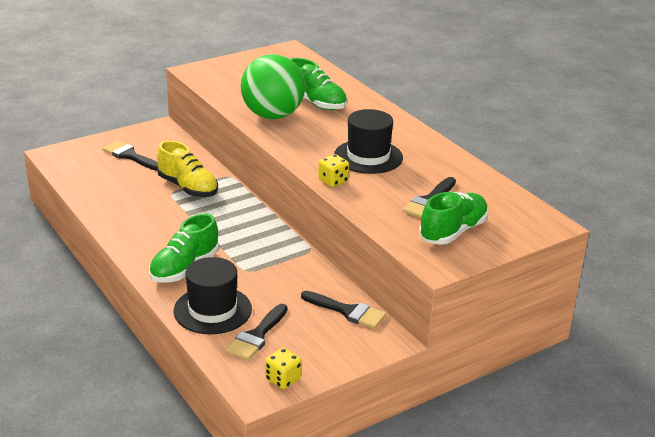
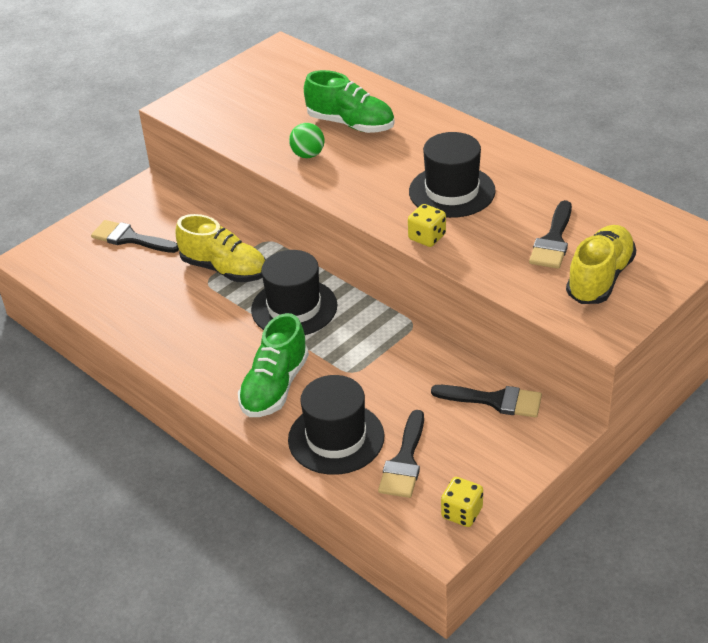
camera: 10 degrees left, 10 degrees up
green ball [241,54,305,119] -> green ball [289,123,325,158], size x0.43
green shoe [419,192,488,245] -> yellow shoe [566,225,636,304]
none -> black hat [251,250,337,335]

